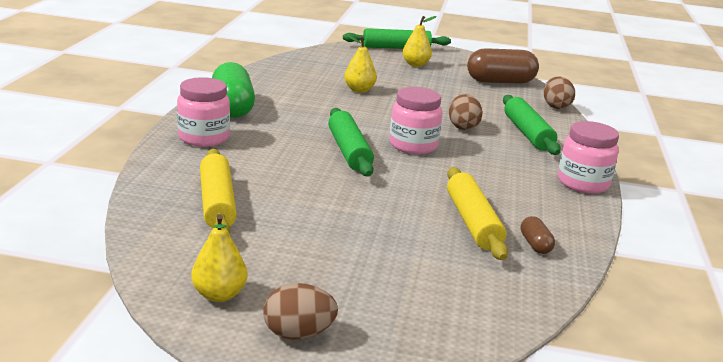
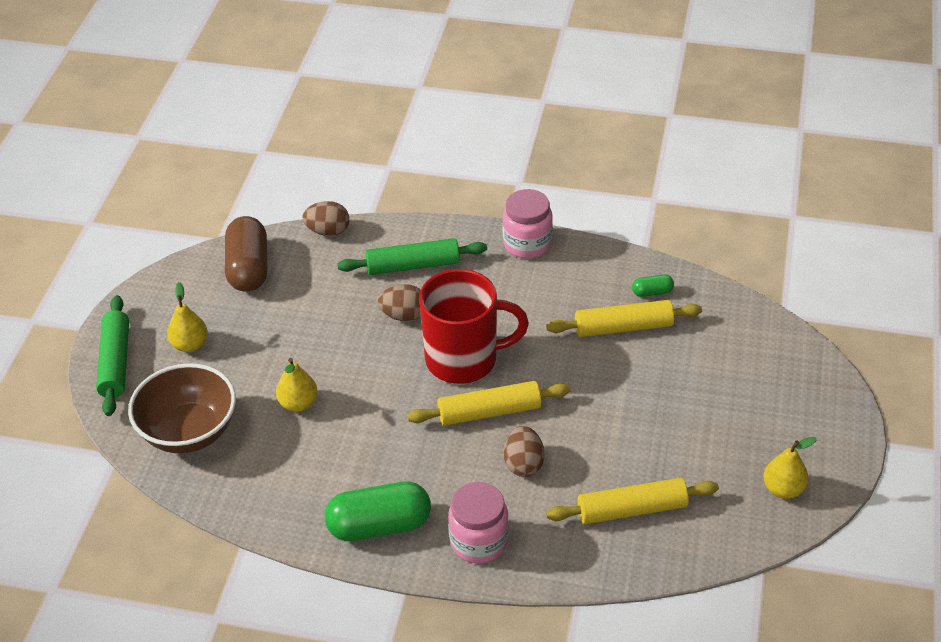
camera: 85 degrees left, 20 degrees up
brown egg [263,283,338,340] -> brown egg moved to [504,426,545,477]
green rolling pin [328,108,374,177] -> yellow rolling pin [408,381,570,426]
pink jar [389,87,442,154] -> red mug [419,269,529,384]
brown capsule [521,216,555,254] -> green capsule [632,274,674,297]
none -> brown bowl [128,363,236,453]

